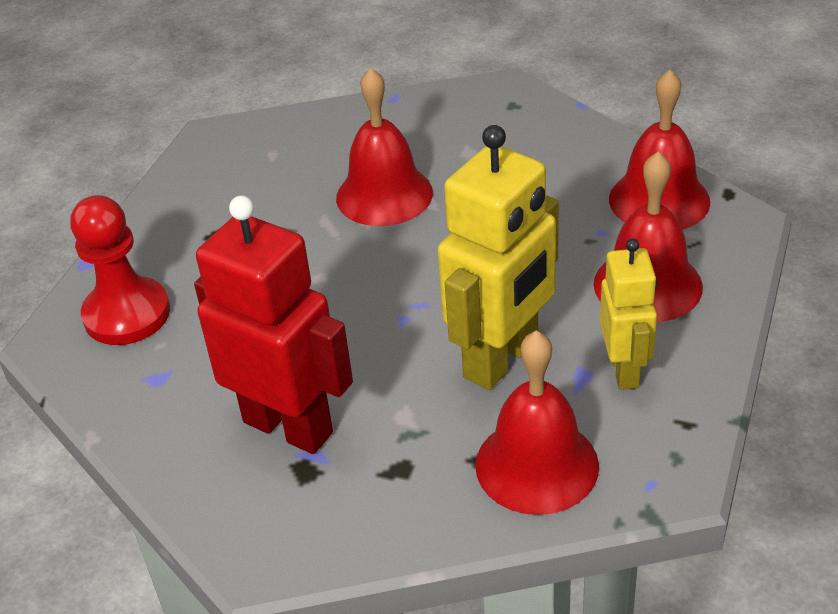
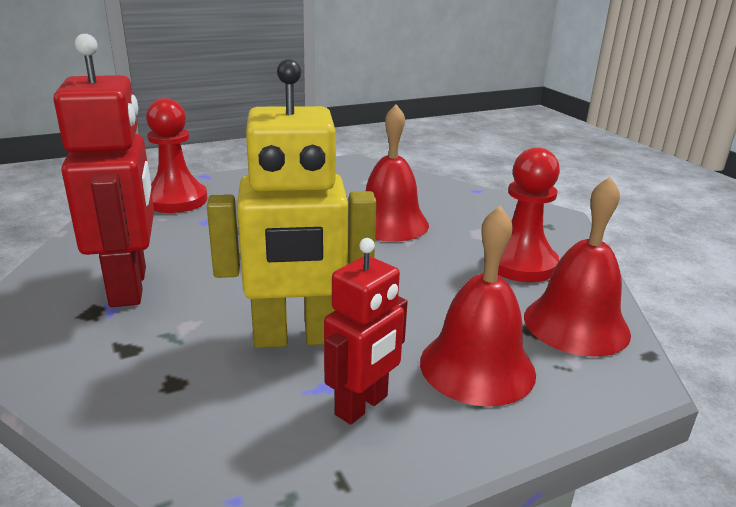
camera: 40 degrees right, 15 degrees down
red bell [475,330,599,515] -> none
yellow robot [600,238,657,390] -> red robot [324,238,408,425]
none -> red pawn [498,147,560,282]

